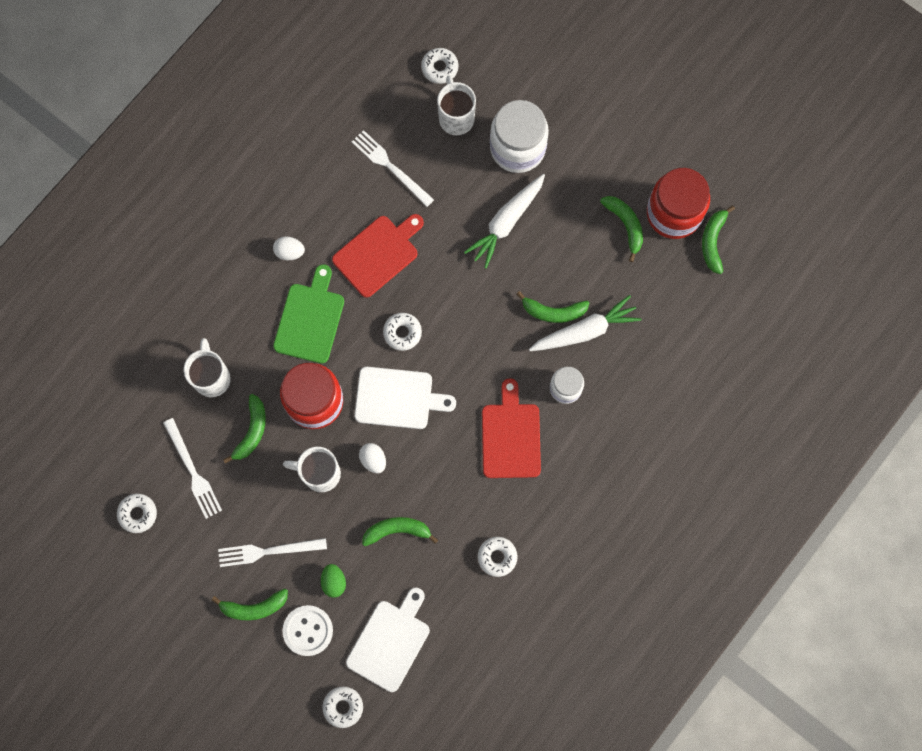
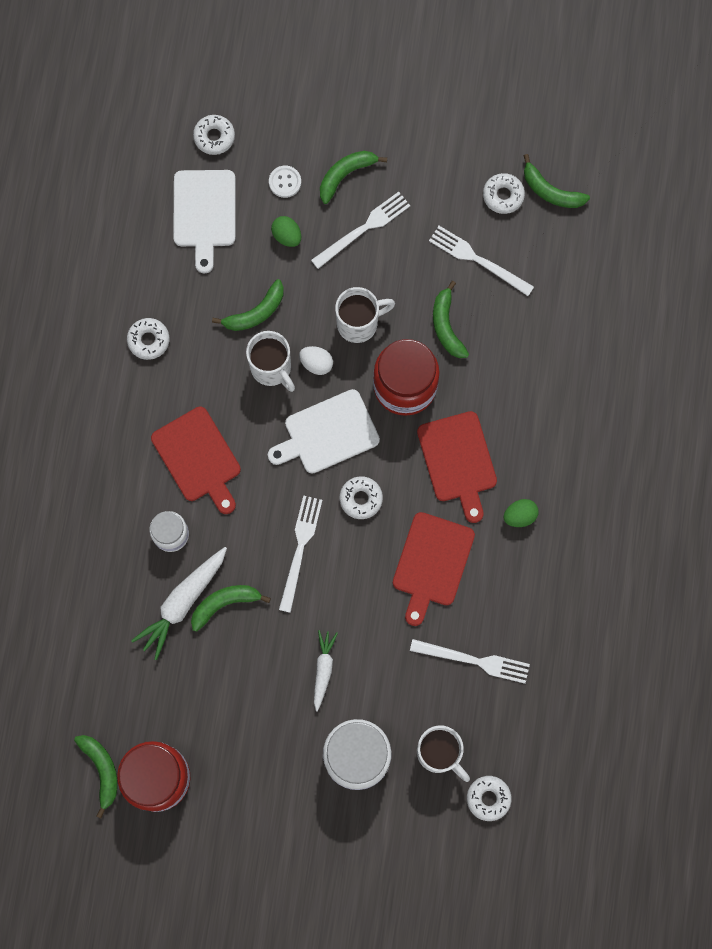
camera: 150 degrees right, 0 degrees up
white mug [184,338,231,397] -> white mug moved to [246,331,295,392]
white egg [273,236,305,260] -> green egg [503,499,538,527]
green cutting board [273,264,344,364] -> red cutting board [417,411,497,523]
white button [283,605,333,656] -> white button [269,166,301,198], size x0.63
white carrot [464,174,545,269] -> white carrot [314,630,338,712], size x0.61
green banana [600,196,643,262] -> green banana moved to [523,154,590,208]
none -> white fork [279,495,322,613]

